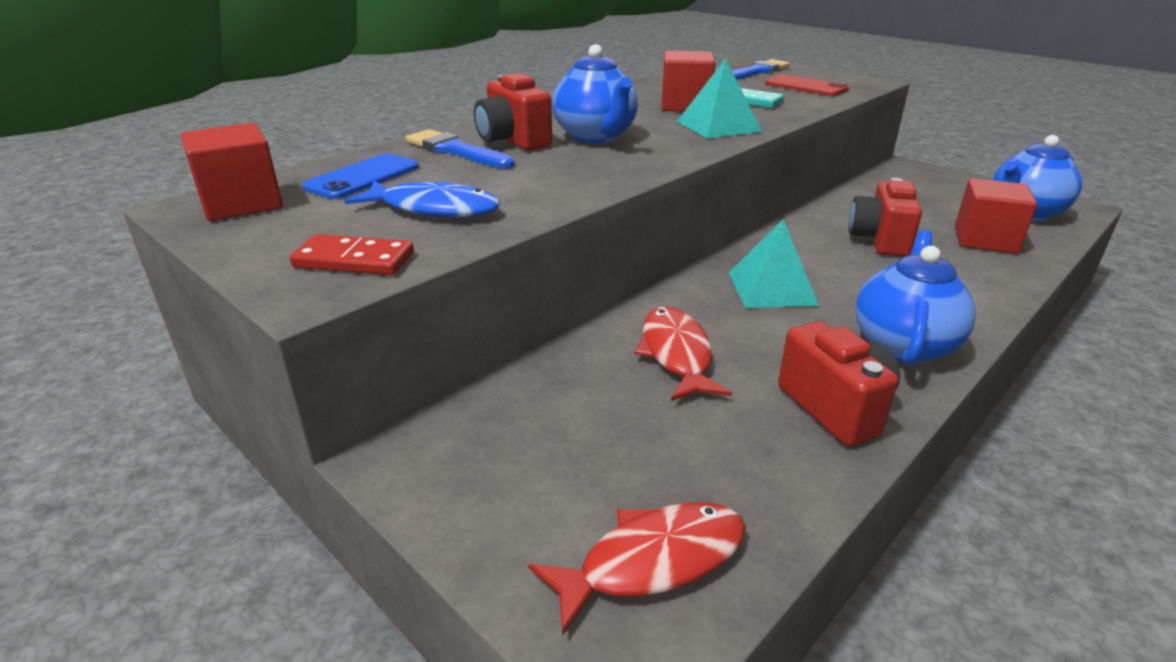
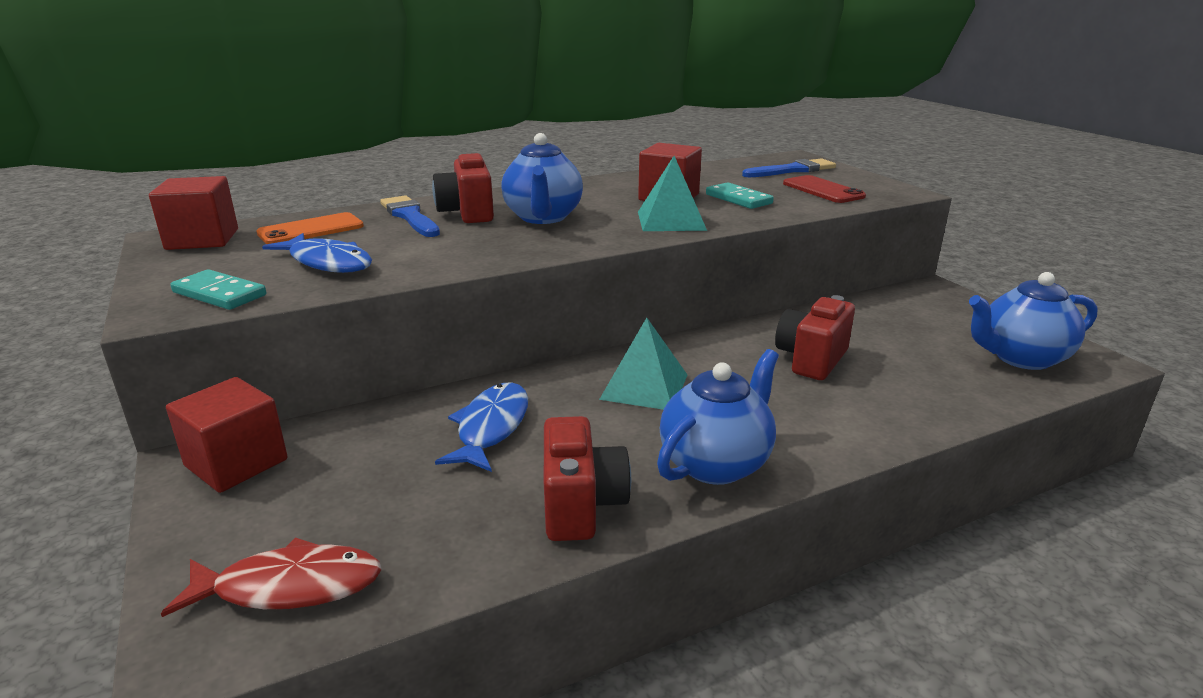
camera: 20 degrees right, 5 degrees down
red domino [290,234,414,275] -> turquoise domino [170,269,266,310]
blue phone [302,153,419,199] -> orange phone [256,212,364,244]
red fish [634,306,732,401] -> blue fish [435,382,528,472]
red cube [955,178,1037,254] -> red cube moved to [166,377,288,493]

